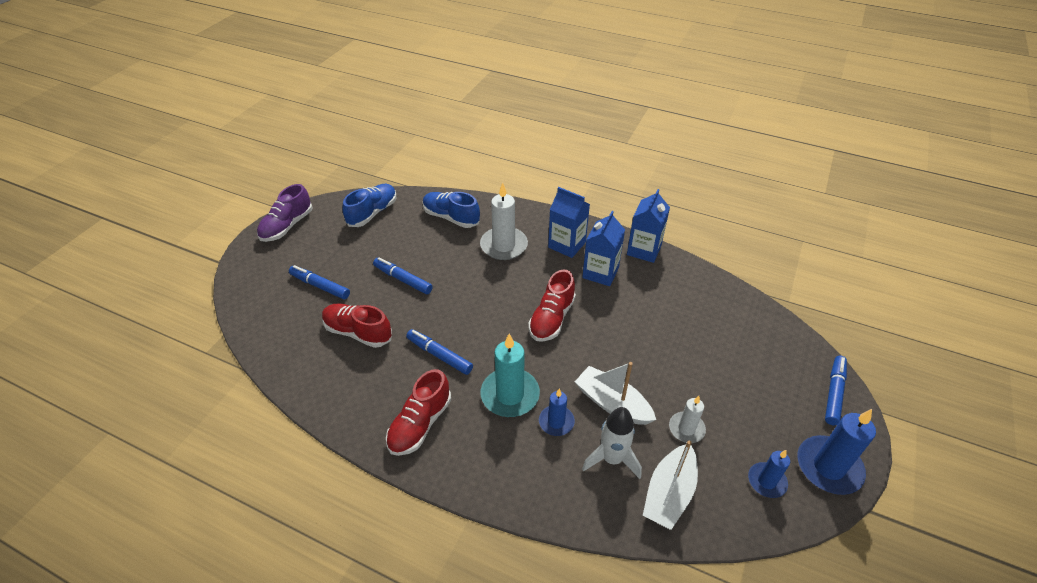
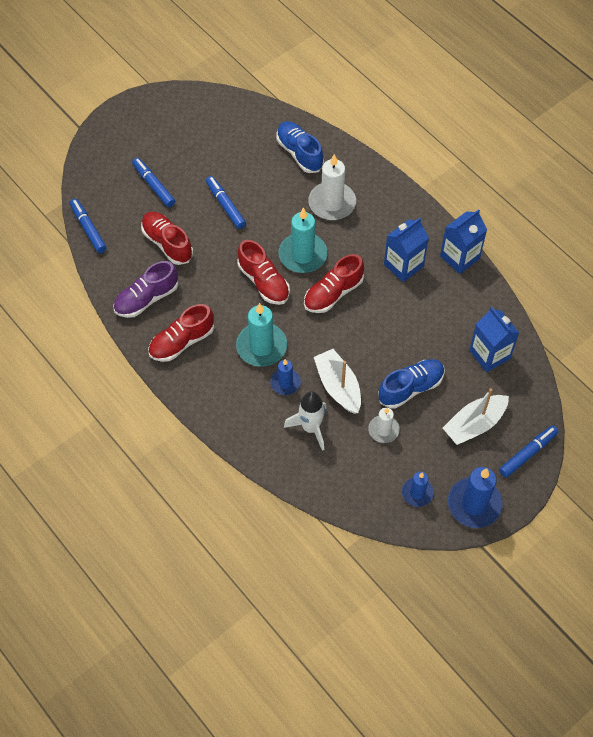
camera: 25 degrees right, 15 degrees up
purple shoe [257,184,313,242] -> purple shoe moved to [113,261,178,318]
blue shoe [342,184,396,227] -> blue shoe moved to [378,359,445,409]
blue marker [406,329,473,375] -> blue marker moved to [70,199,107,253]
blue carton [548,187,590,258] -> blue carton moved to [469,307,519,372]
white boat [643,441,698,530] -> white boat moved to [443,388,509,445]
none -> red shoe [238,240,290,305]
none -> turquoise candle [278,208,328,273]

